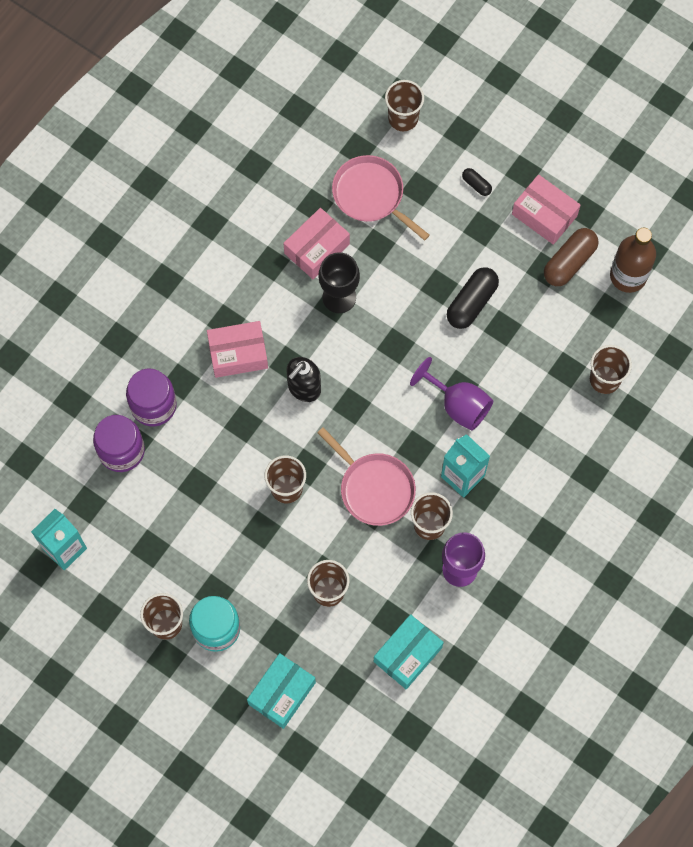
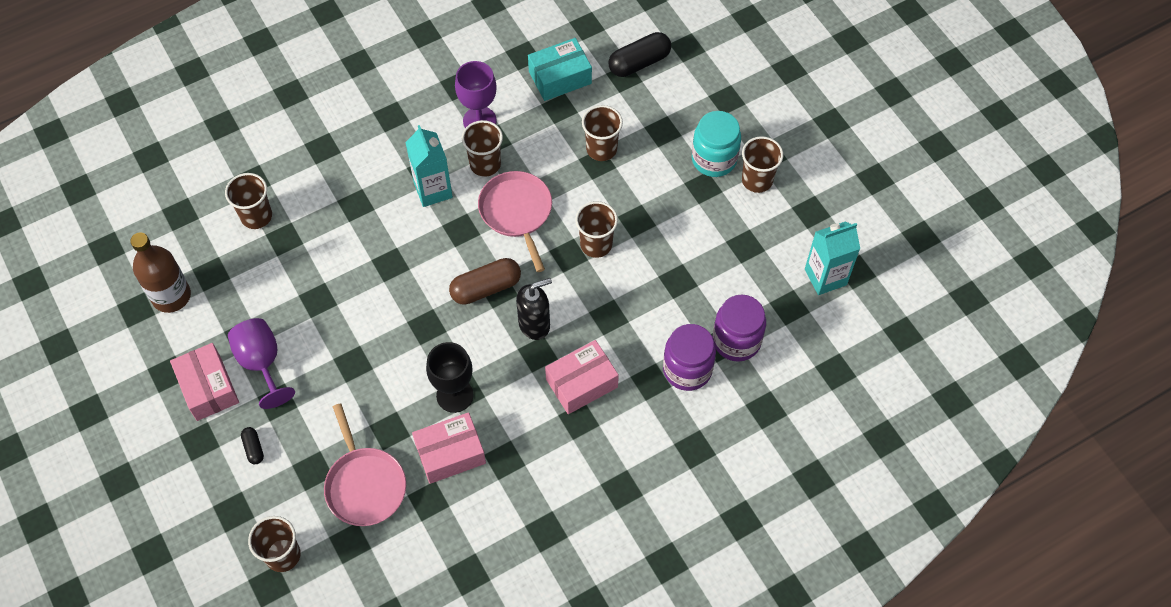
camera: 155 degrees left, 10 degrees down
pink box [207,321,268,378] -> pink box turned 45 degrees counterclockwise [545,340,619,414]
turquoise box [247,653,316,729] -> none
purple goblet [410,357,493,431] -> purple goblet moved to [228,318,295,409]
black capsule [447,267,499,329] -> black capsule moved to [609,32,671,77]
brown capsule [544,228,599,286] -> brown capsule moved to [449,258,521,305]

